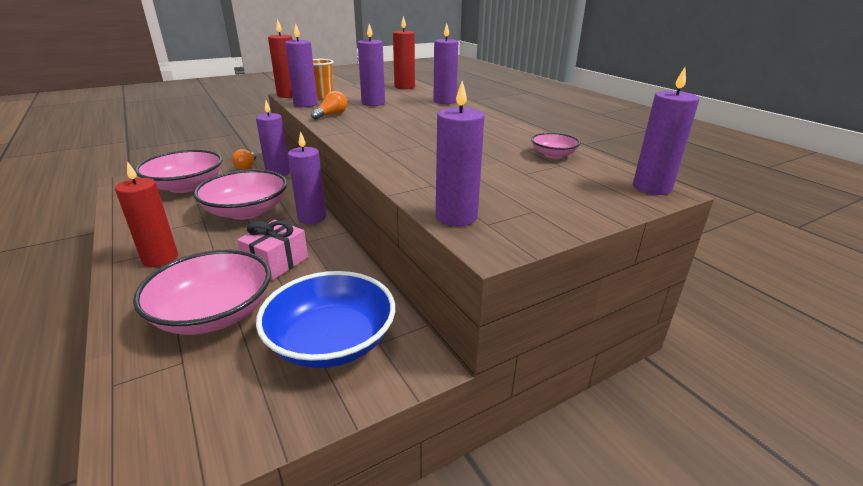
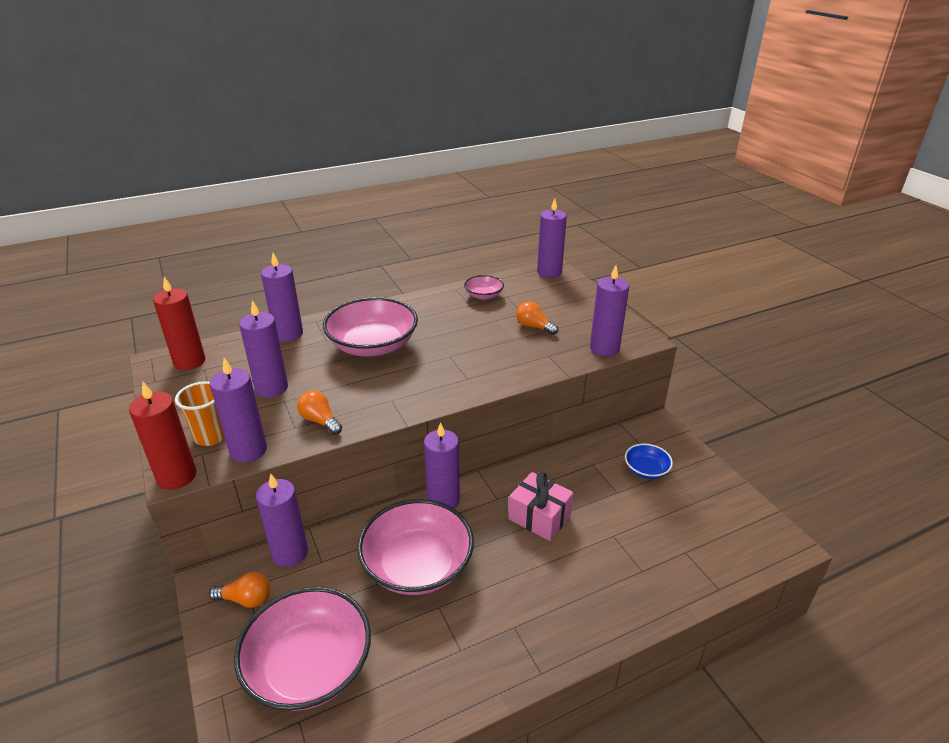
camera: 85 degrees left, 5 degrees up
red candle [115,161,178,267] -> none
pink bowl [133,250,271,335] -> pink bowl moved to [323,297,418,357]
blue bowl [256,271,395,368] -> blue bowl [625,444,673,479], size x0.48
none -> orange light bulb [516,301,558,335]

